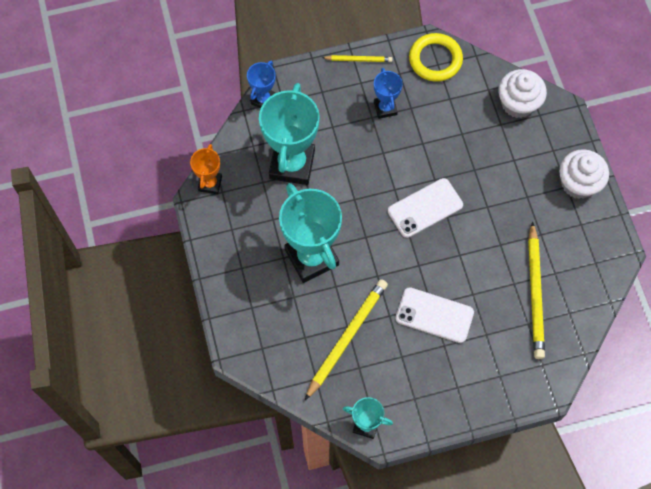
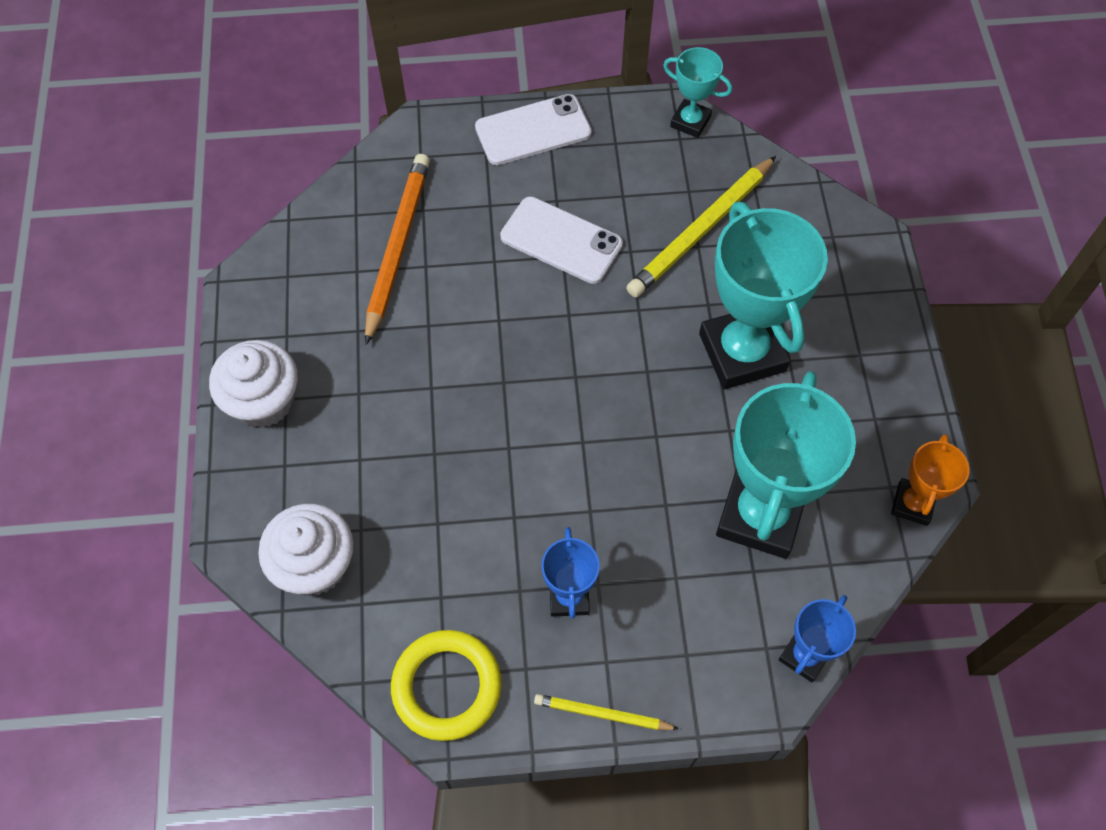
camera: 170 degrees left, 5 degrees down
white phone [388,178,463,238] -> white phone moved to [475,94,592,165]
yellow pencil [528,221,545,359] -> orange pencil [365,154,430,345]

